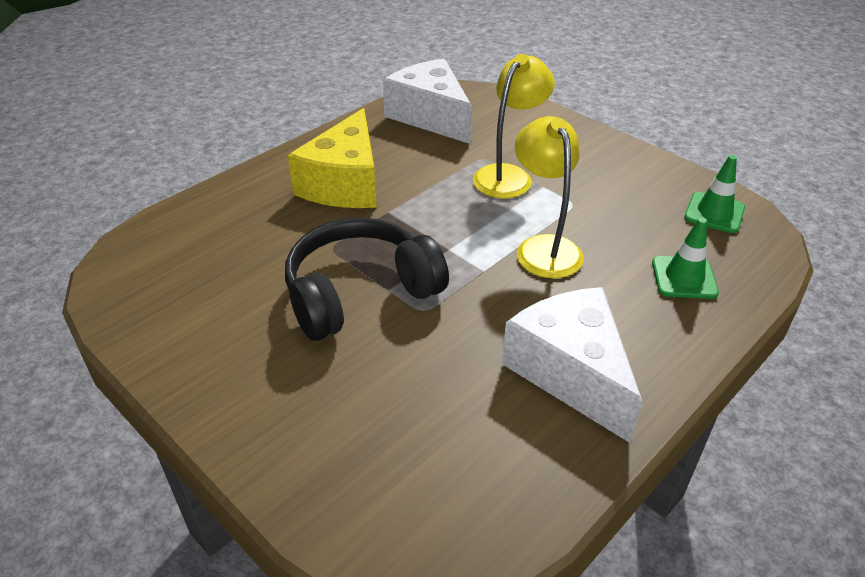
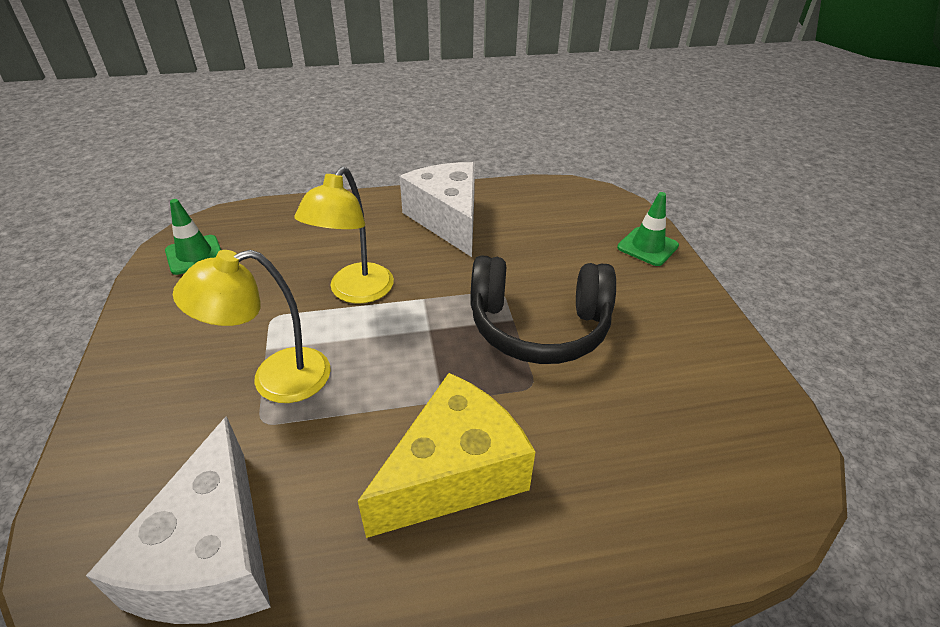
camera: 145 degrees left, 0 degrees up
white cheese [502,287,643,443] -> white cheese turned 150 degrees clockwise [400,162,475,257]
green traffic cone [652,217,719,299] -> green traffic cone moved to [617,192,679,266]

